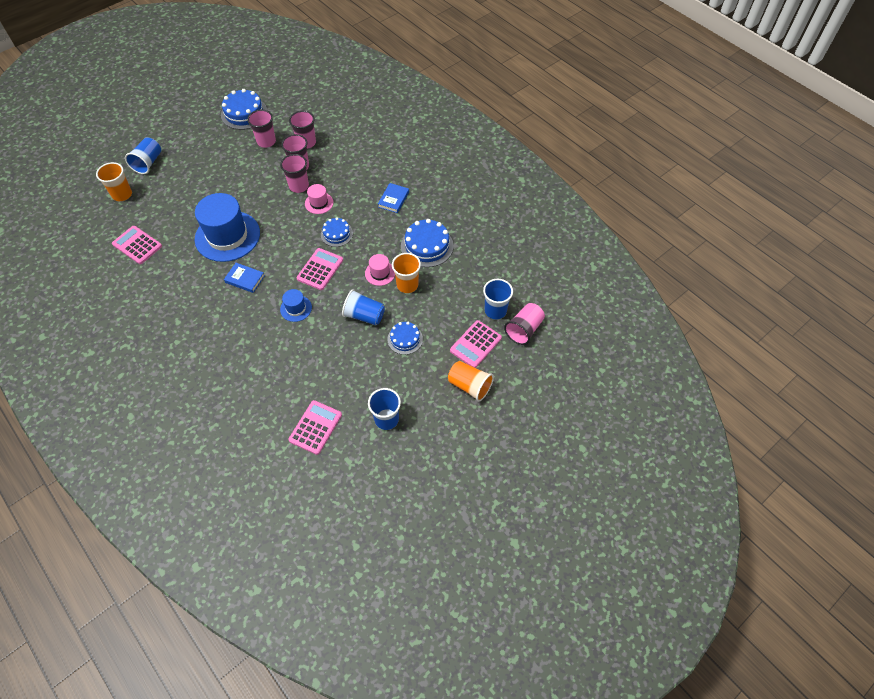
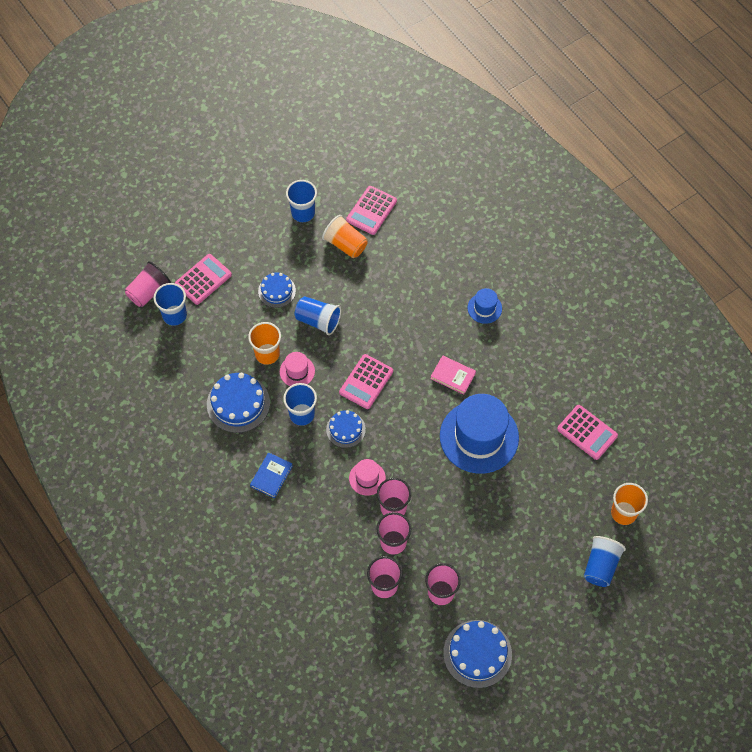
camera: 175 degrees left, 5 degrees up
blue book [224,263,265,293] -> pink book [431,355,476,395]
blue hat [280,289,312,322] -> blue hat moved to [468,288,502,324]
orange cup [448,361,494,402] -> orange cup moved to [322,215,368,258]
none -> blue cup [283,383,317,426]

